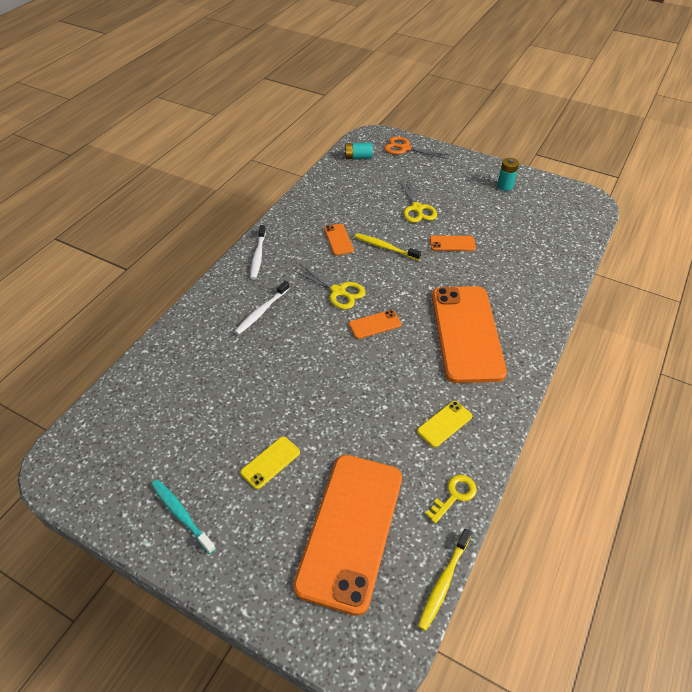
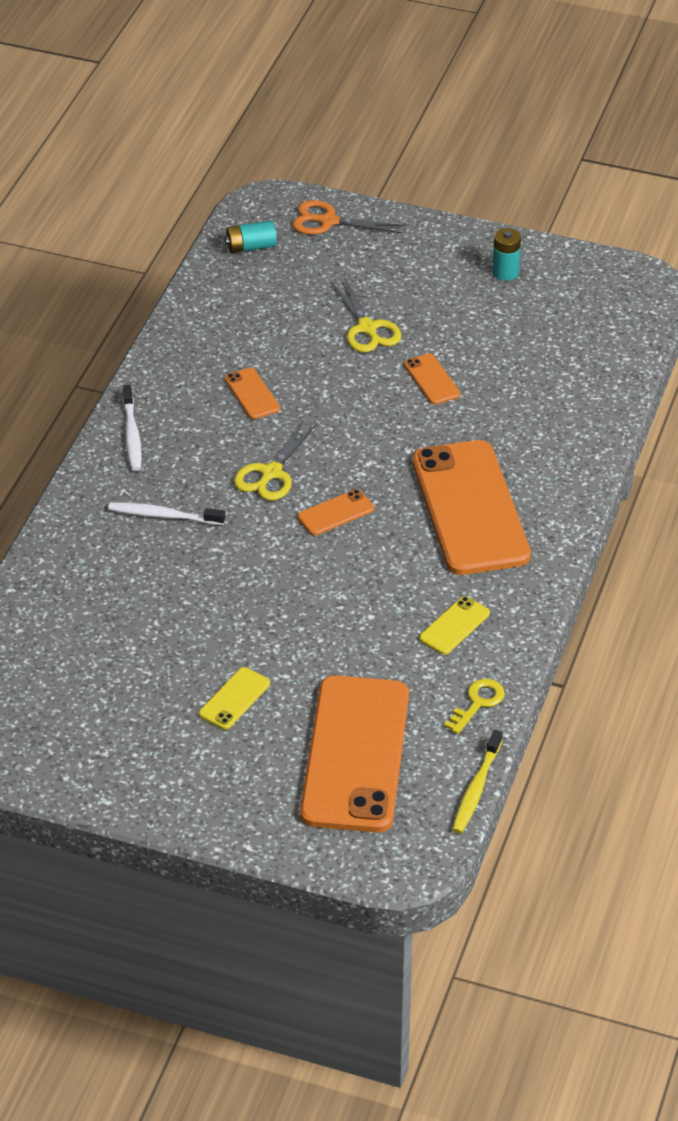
camera: 10 degrees left, 5 degrees down
turquoise toothbrush [151,480,216,554] -> none
white toothbrush [234,281,290,335] -> white toothbrush turned 75 degrees clockwise [108,502,225,525]
yellow scissors [293,264,366,309] -> yellow scissors turned 90 degrees clockwise [234,419,318,501]
yellow toothbrush [355,233,421,261] -> none
orange phone [430,236,476,251] -> orange phone turned 75 degrees clockwise [404,353,460,404]

